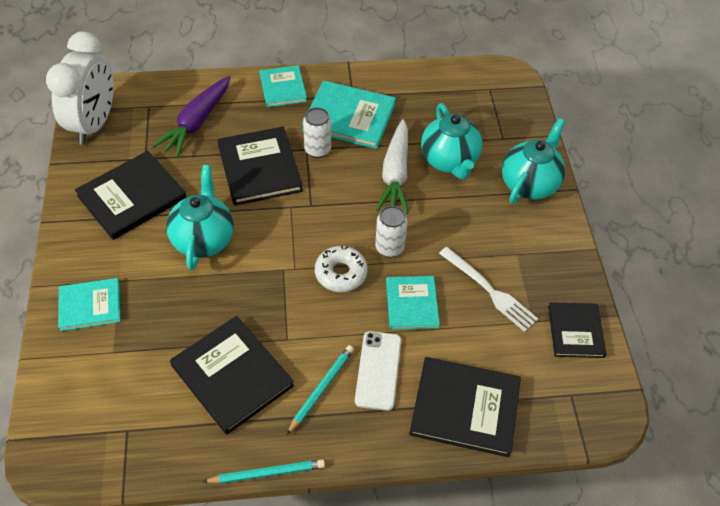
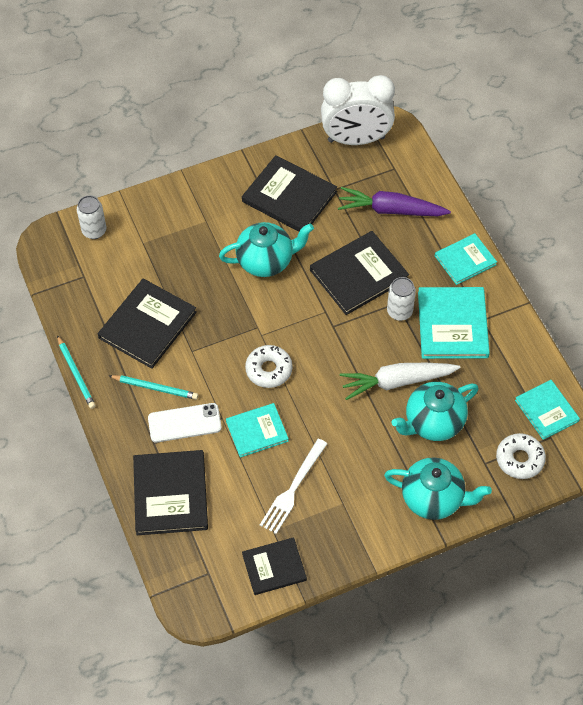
camera: 75 degrees right, 5 degrees up
turquoise book [58,278,121,331] -> turquoise book moved to [515,380,580,440]
white can [375,206,407,257] -> white can moved to [77,195,106,239]
none -> white donut [496,433,546,479]

